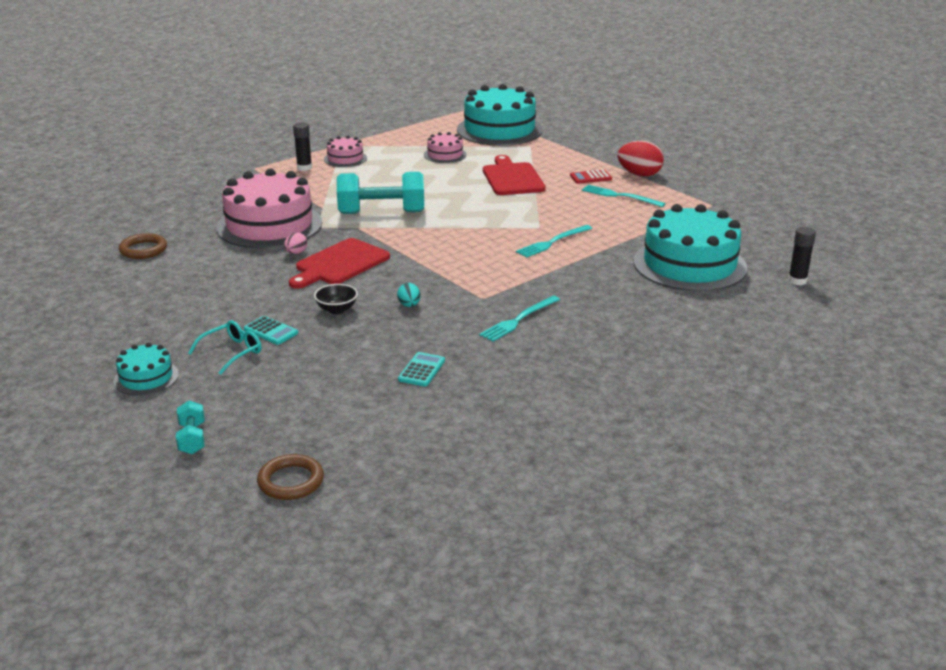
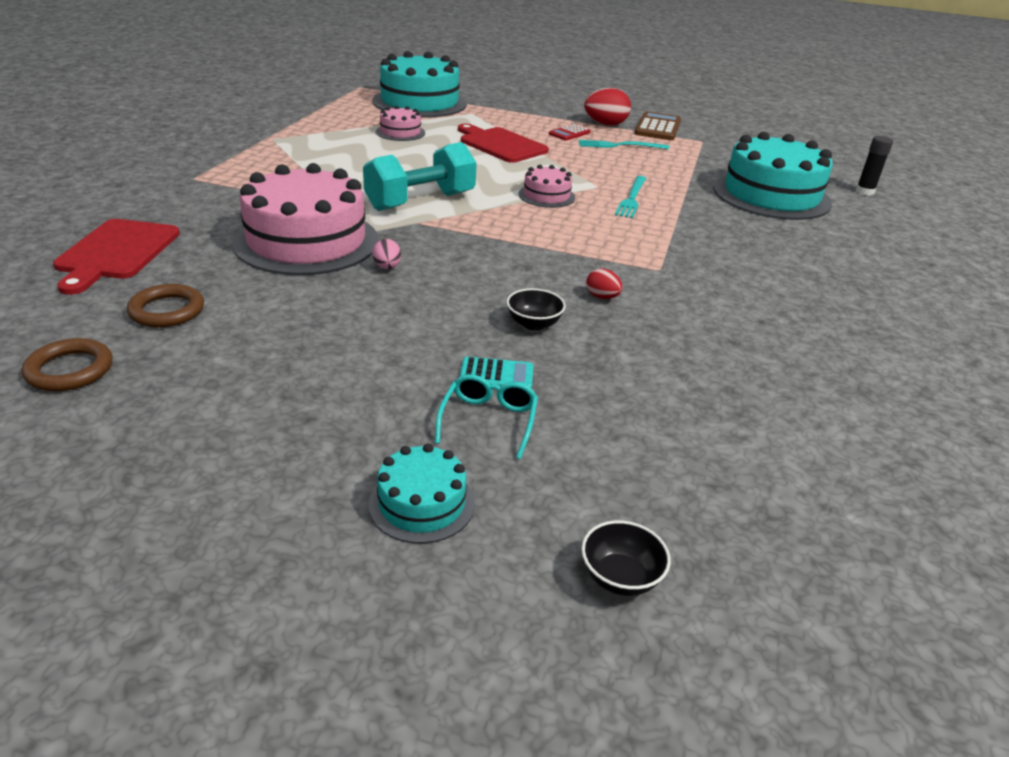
camera: 35 degrees left, 5 degrees up
turquoise dumbbell [176,401,205,454] -> black bowl [581,520,671,596]
brown ring [257,454,324,500] -> brown ring moved to [22,338,113,391]
red cutting board [289,238,390,289] -> red cutting board moved to [53,219,180,295]
black glue stick [293,122,312,171] -> none
pink cake [324,136,367,167] -> pink cake moved to [518,165,575,208]
turquoise egg [397,283,420,307] -> red egg [586,268,623,299]
turquoise calculator [398,352,445,387] -> none
turquoise fork [479,296,560,342] -> none
none -> brown calculator [635,111,681,140]

